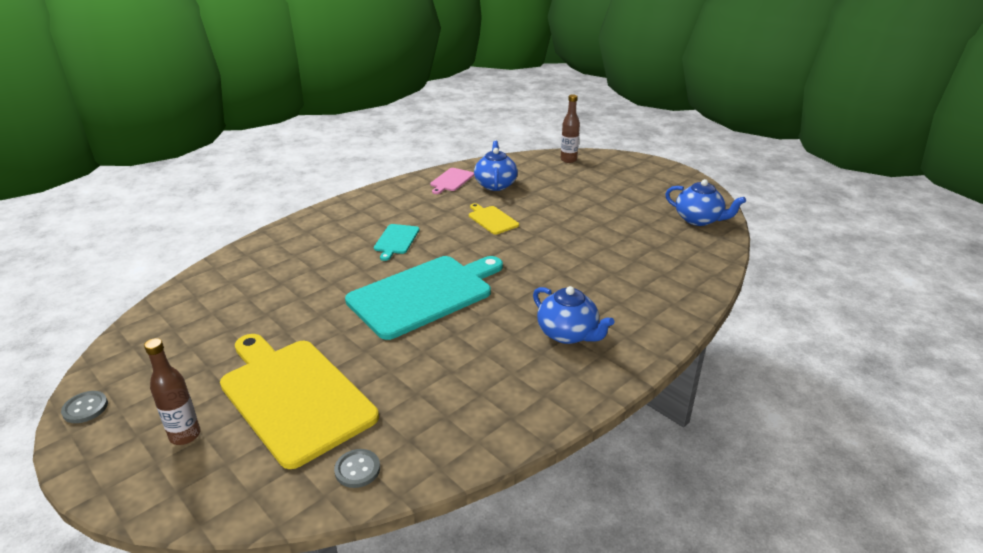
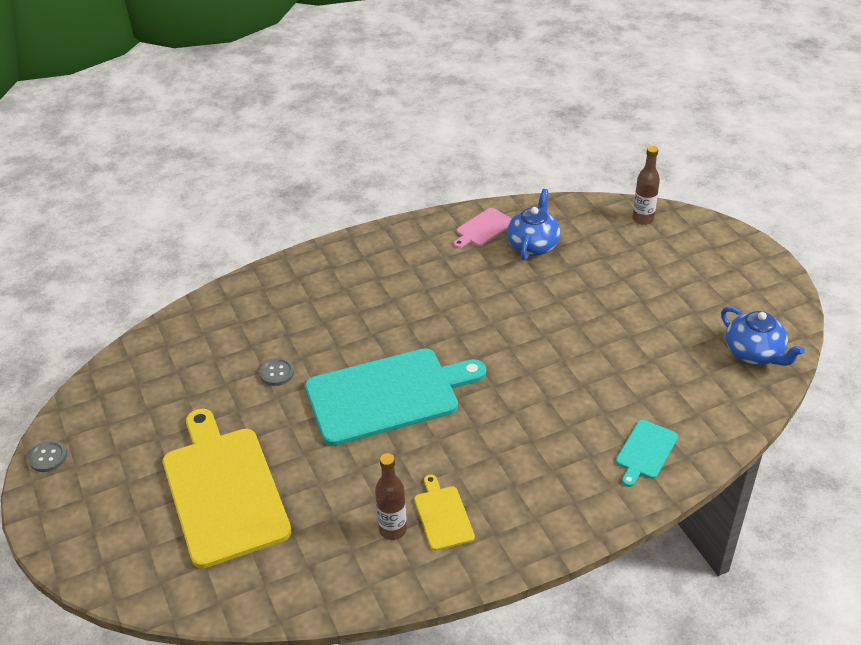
camera: 20 degrees right, 10 degrees up
brown bottle [144,338,201,445] -> brown bottle moved to [375,453,407,540]
grey button [334,449,380,488] -> grey button moved to [259,358,294,386]
turquoise cutting board [374,224,419,261] -> turquoise cutting board moved to [616,420,678,487]
yellow cutting board [469,203,519,234] -> yellow cutting board moved to [414,474,475,551]
blue teapot [533,286,614,344] -> none

